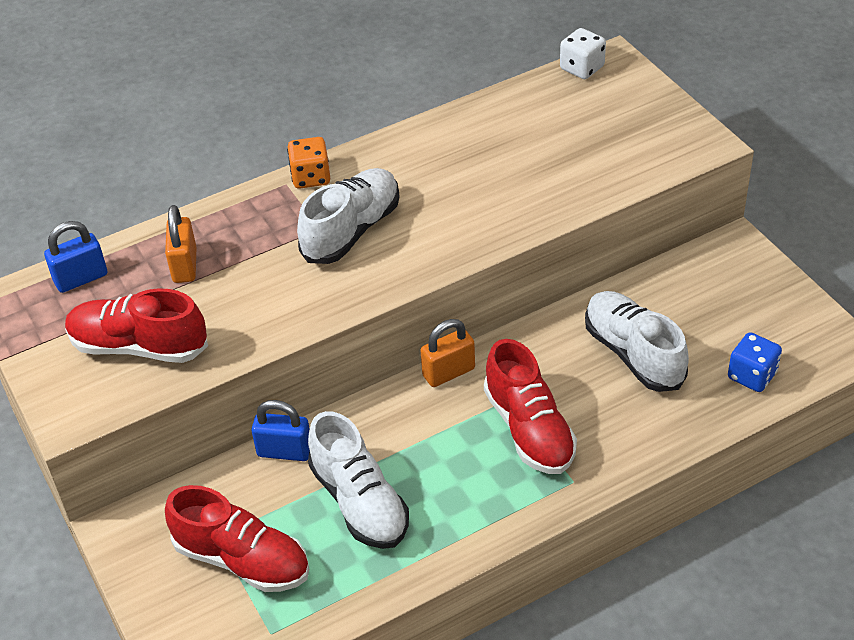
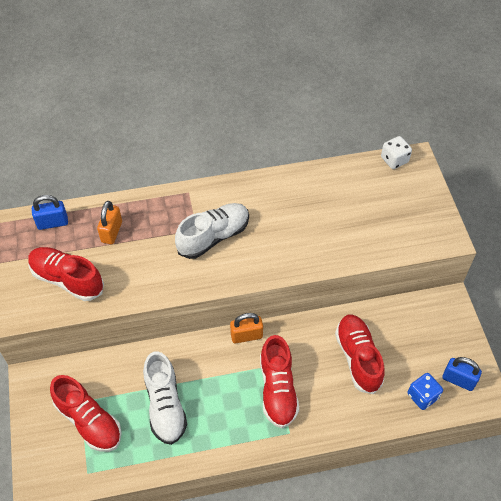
camera: 15 degrees right, 10 degrees up
blue padlock [251,400,310,461] -> blue padlock moved to [442,357,482,391]
orange dice [287,137,330,189] -> none
white shoe [585,291,689,392] -> red shoe [335,315,385,394]

